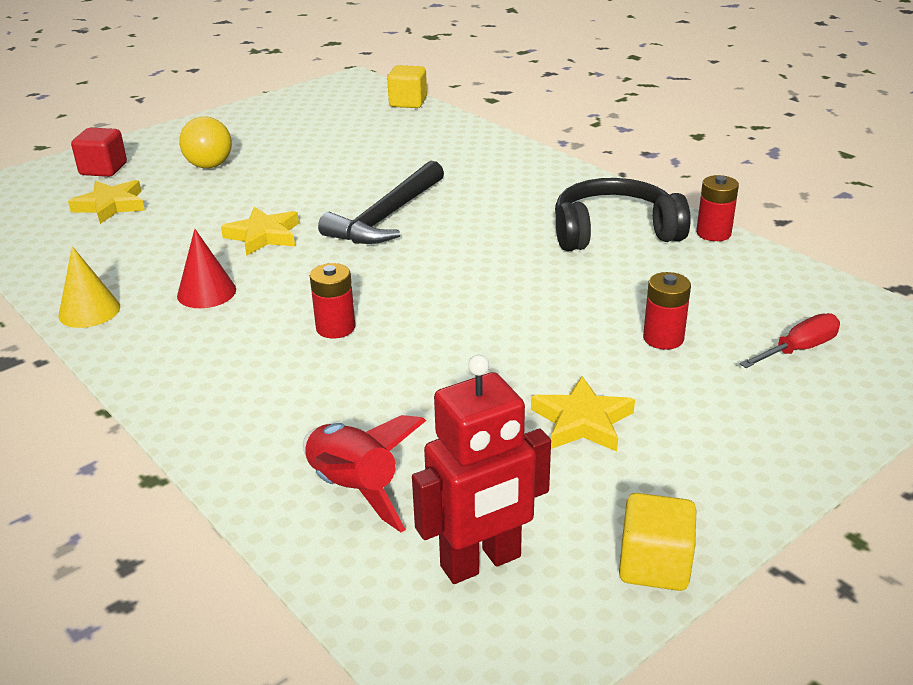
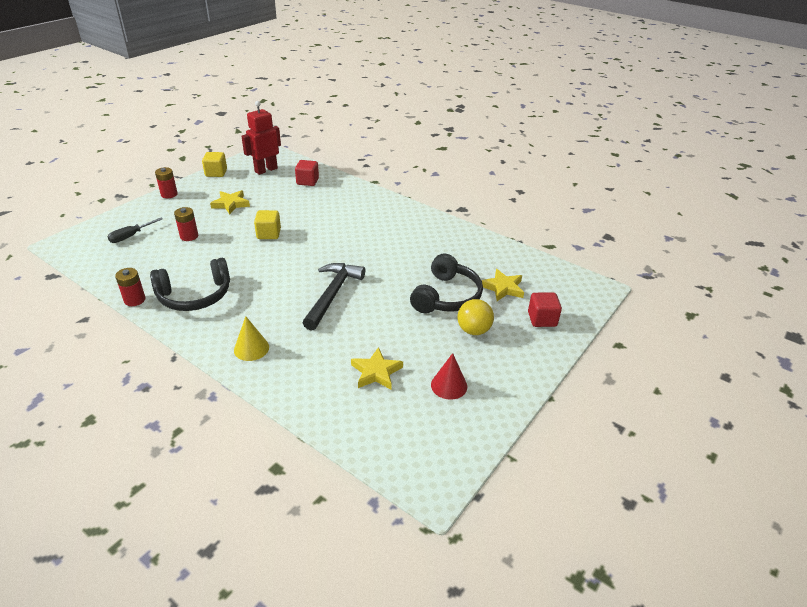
camera: 165 degrees right, 5 degrees up
yellow cone [59,246,120,328] -> yellow cone moved to [234,316,269,361]
red cone [177,229,236,308] -> red cone moved to [431,353,467,400]
yellow star [221,207,299,256] -> yellow star moved to [351,347,403,389]
red rocket [303,415,426,532] -> red cube [295,160,319,186]
red battery [310,263,355,338] -> red battery moved to [155,167,178,198]
yellow cube [387,65,427,108] -> yellow cube moved to [254,210,281,239]
red screwdriver [740,313,840,368] -> black screwdriver [107,218,162,243]
none -> black headphones [410,253,483,313]

